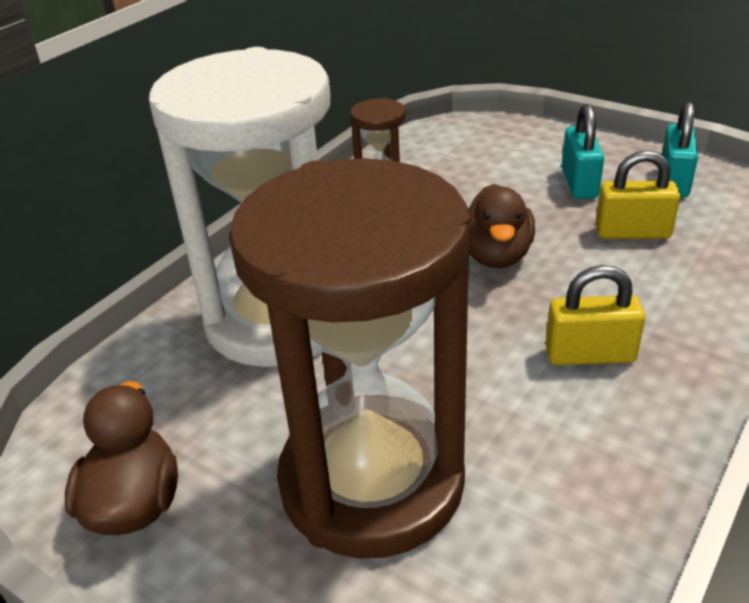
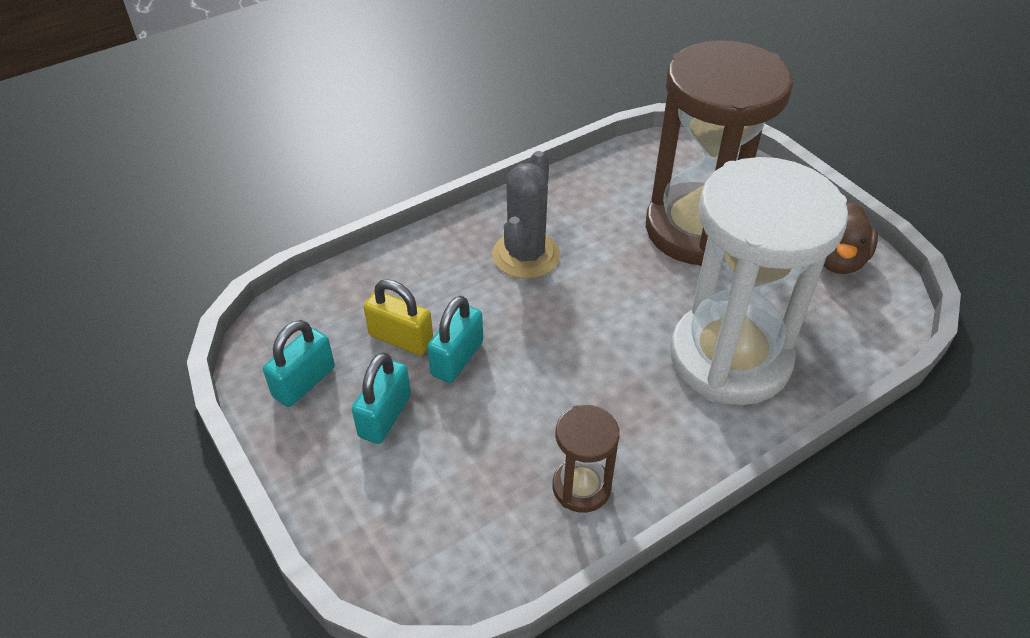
camera: 160 degrees left, 10 degrees up
brown duck [468,184,535,268] -> none
yellow padlock [545,265,645,365] -> grey cactus [492,151,560,279]
none -> turquoise padlock [427,296,483,383]

